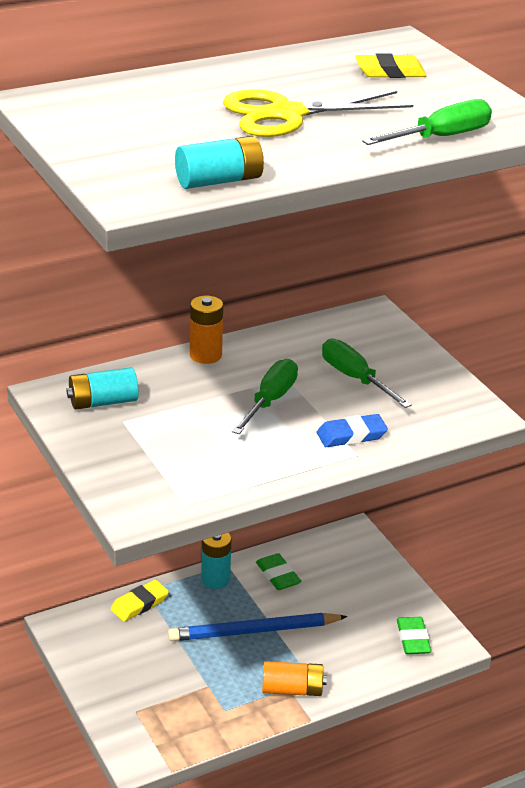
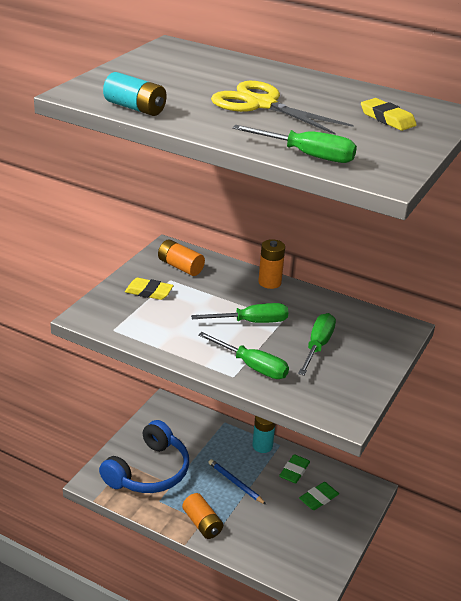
camera: 55 degrees right, 0 degrees up
turquoise battery [66,367,139,410] -> orange battery [158,239,205,276]
yellow eraser [111,579,169,622] -> yellow eraser moved to [125,278,174,300]
blue pencil [168,613,348,641] -> blue pencil [208,459,266,505], size x0.61
blue eraser [317,414,388,447] -> green screwdriver [198,332,289,379]
green eraser [397,617,431,654] -> green eraser moved to [299,482,339,510]
none -> blue headphones [99,420,189,493]

